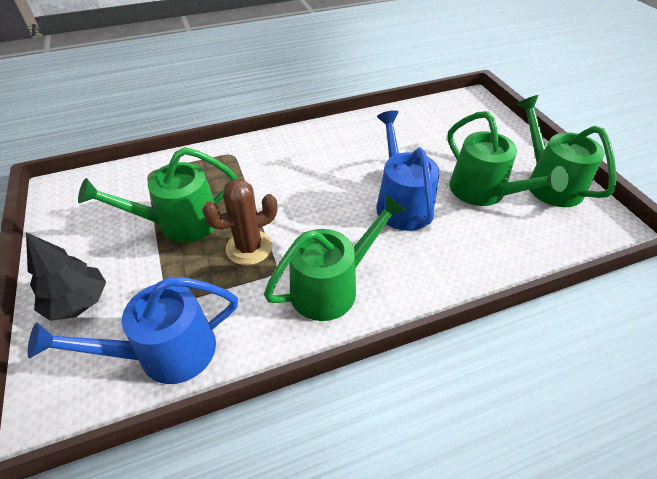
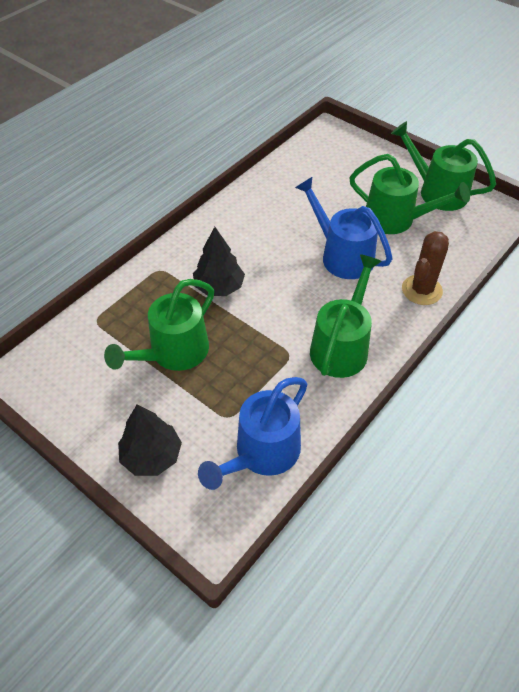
camera: 30 degrees left, 5 degrees up
brown cactus [202,179,278,265] -> brown cactus moved to [402,231,449,305]
none -> black tree [193,227,245,296]

